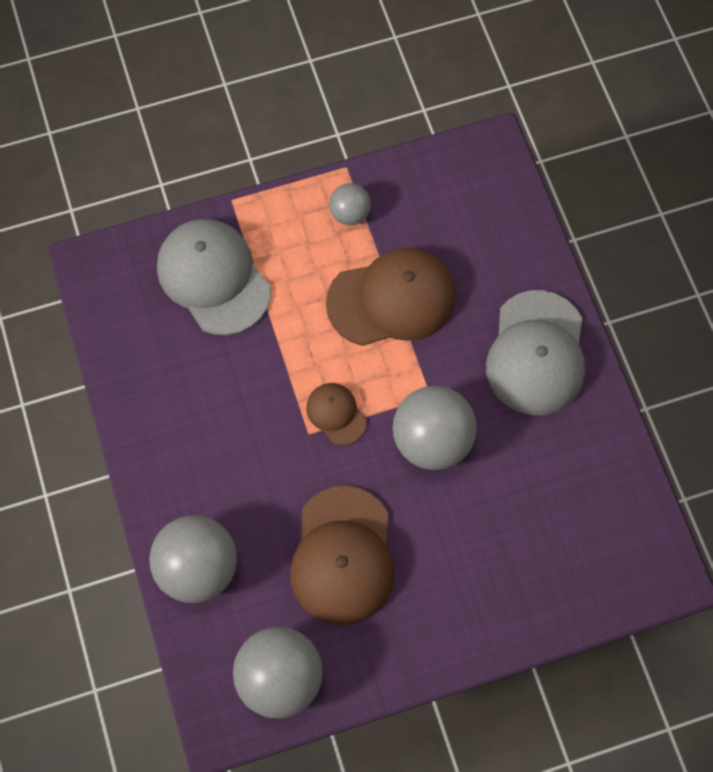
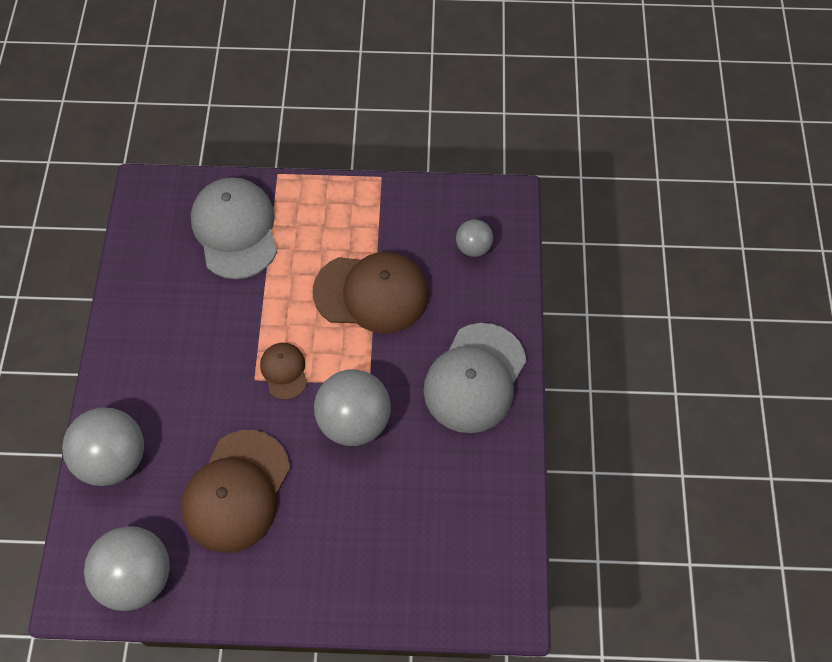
camera: 20 degrees right, 5 degrees down
grey ball [329,183,371,225] -> grey ball moved to [456,219,493,257]

